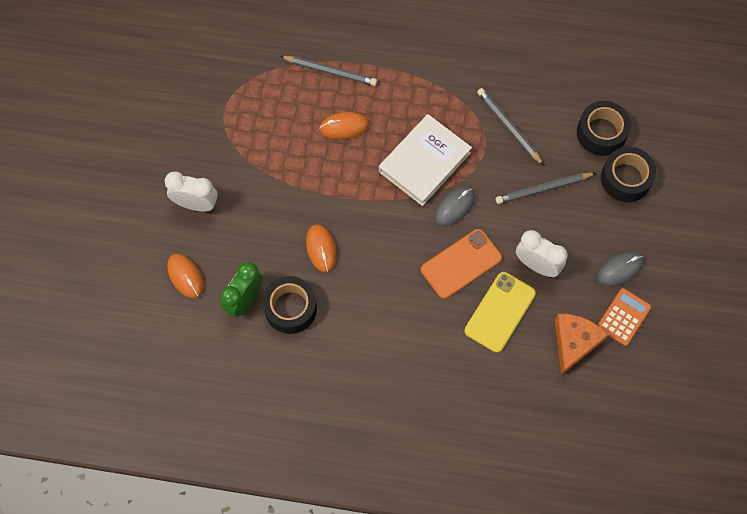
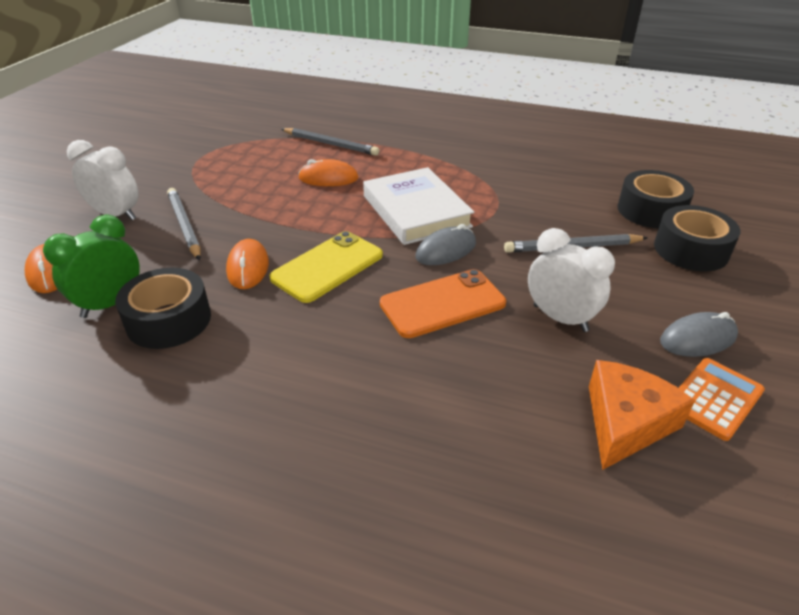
camera: 10 degrees right, 30 degrees down
white book [379,114,472,206] -> white book turned 75 degrees counterclockwise [363,167,474,245]
yellow phone [464,272,536,353] -> yellow phone moved to [269,231,383,303]
grey pencil [477,88,544,166] -> grey pencil moved to [167,188,201,260]

